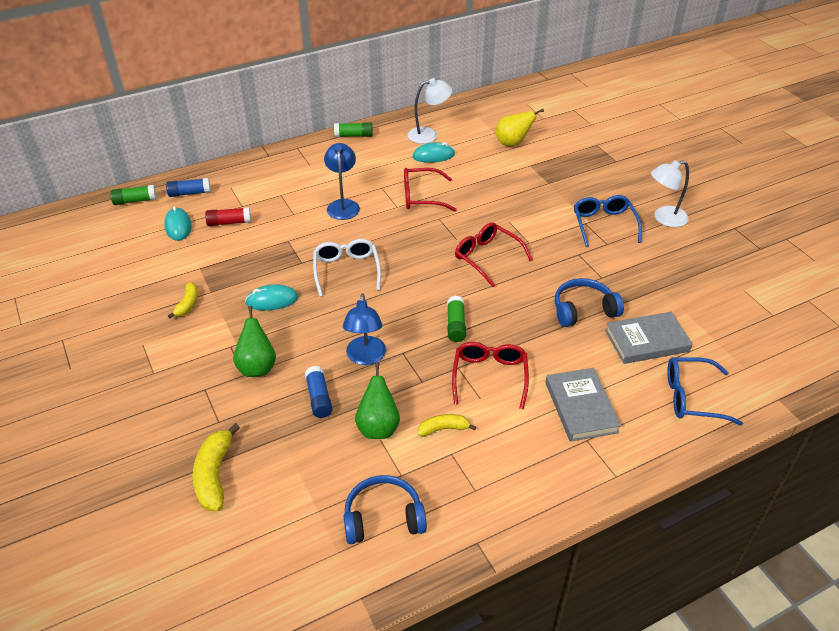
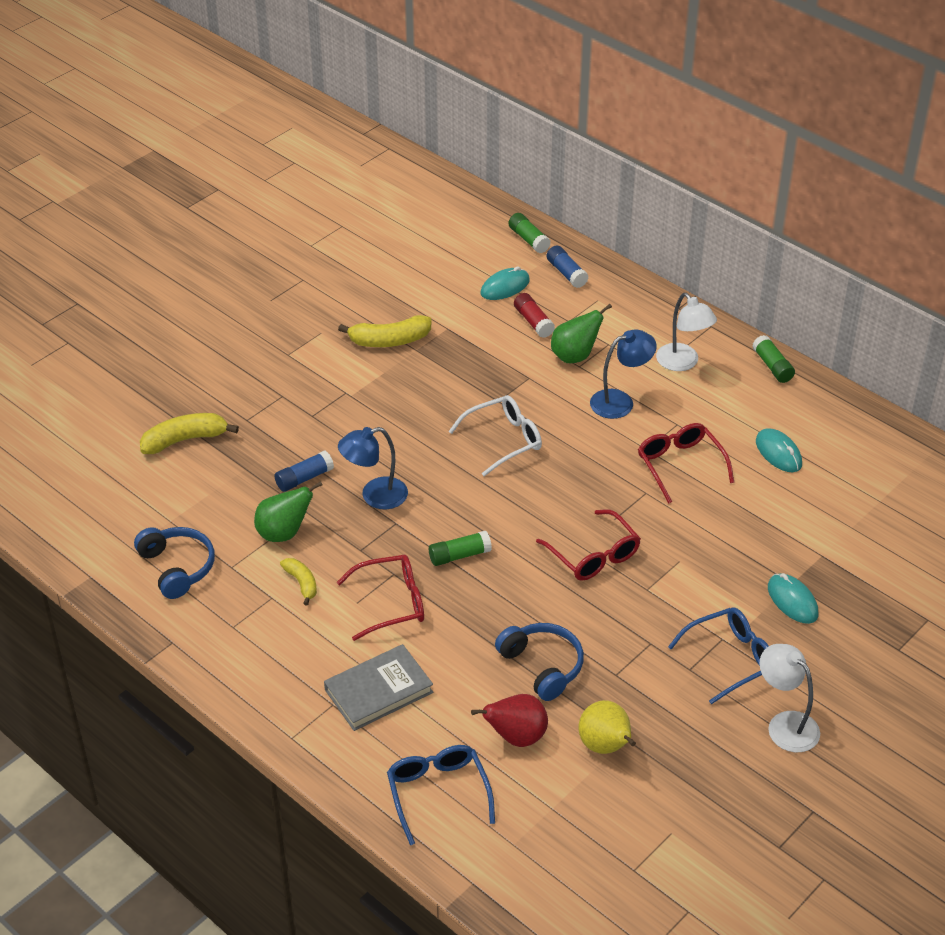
camera: 70 degrees right, 0 degrees up
yellow banana [168,282,198,319] -> yellow banana [338,315,432,347], size x1.66
green pear [233,306,276,377] -> green pear moved to [551,304,612,363]
turquoise mouse [245,284,298,311] -> turquoise mouse moved to [768,573,819,624]
white lamp [408,78,452,144] -> white lamp moved to [656,293,717,371]
red glasses [455,222,533,287] -> red glasses turned 120 degrees clockwise [536,509,641,581]
yellow pear [495,109,544,146] -> yellow pear moved to [579,700,636,754]
grey book [605,312,692,364] -> red pear [471,694,548,747]

